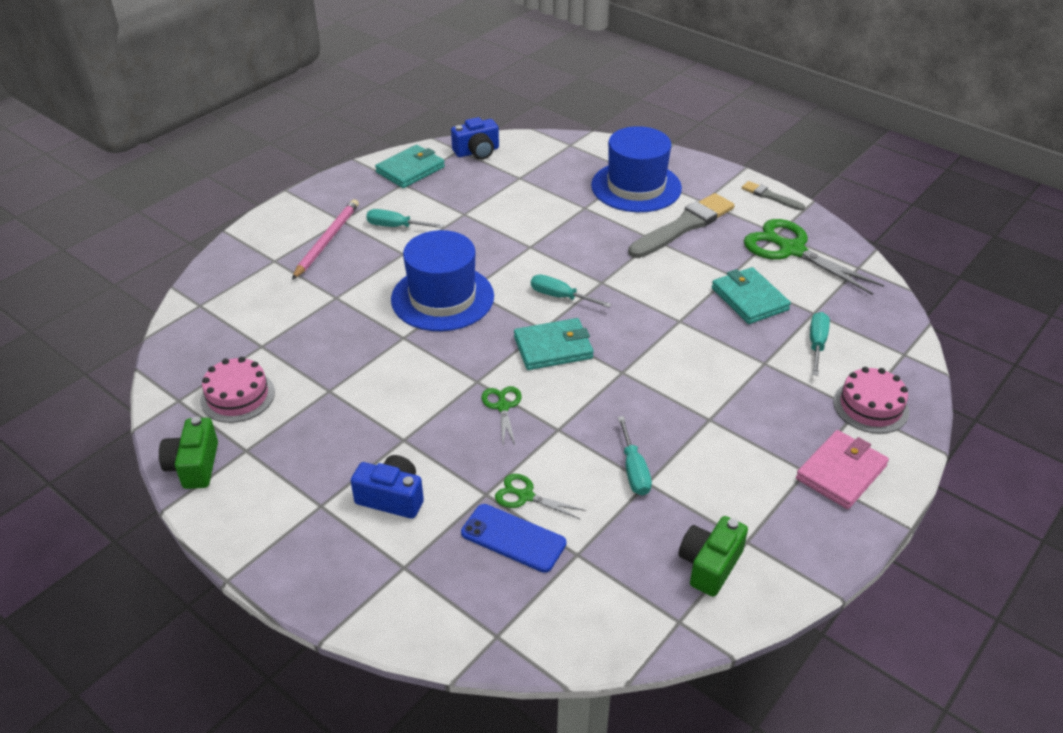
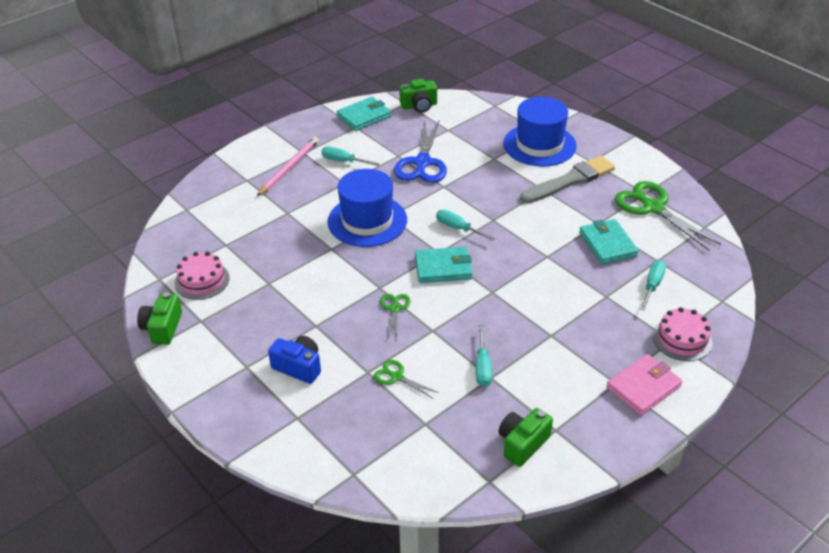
camera: 10 degrees right, 0 degrees up
blue camera [451,117,499,160] -> green camera [399,79,437,113]
blue phone [461,504,566,573] -> none
grey brush [742,181,805,211] -> none
none -> blue scissors [394,119,447,183]

